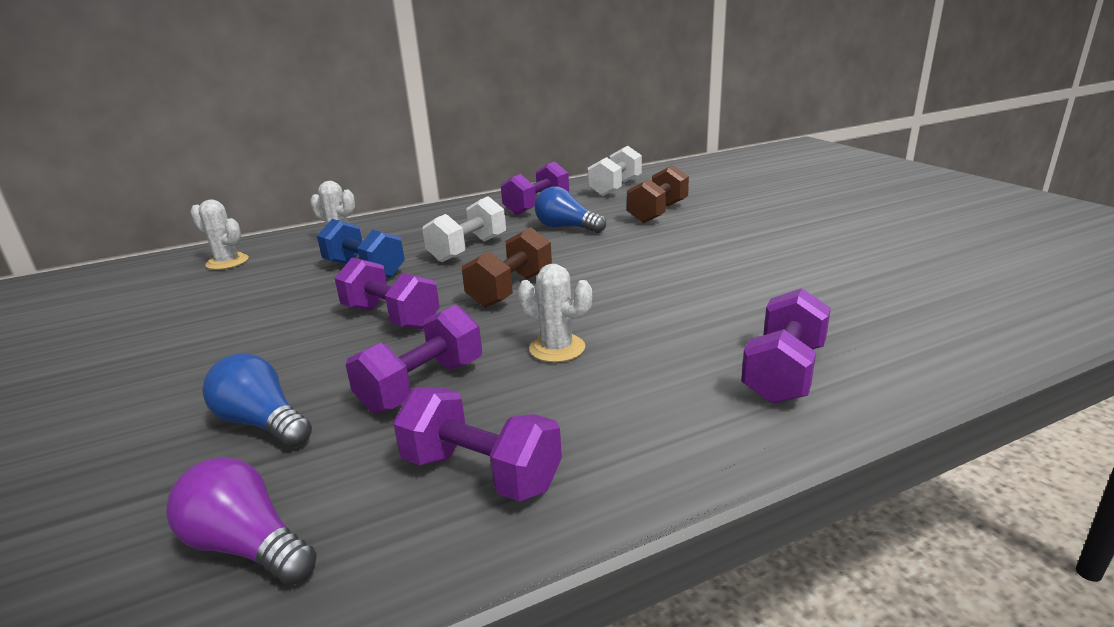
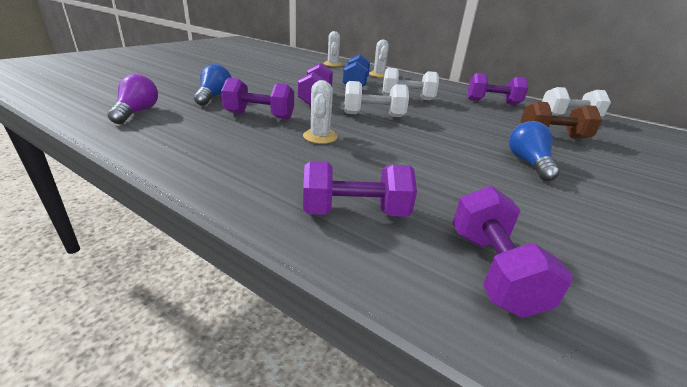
camera: 55 degrees right, 5 degrees up
purple dumbbell [393,387,562,502] -> purple dumbbell moved to [453,186,573,318]
brown dumbbell [462,227,552,308] -> white dumbbell [344,81,409,117]
blue light bulb [534,186,606,233] -> blue light bulb moved to [509,121,560,181]

